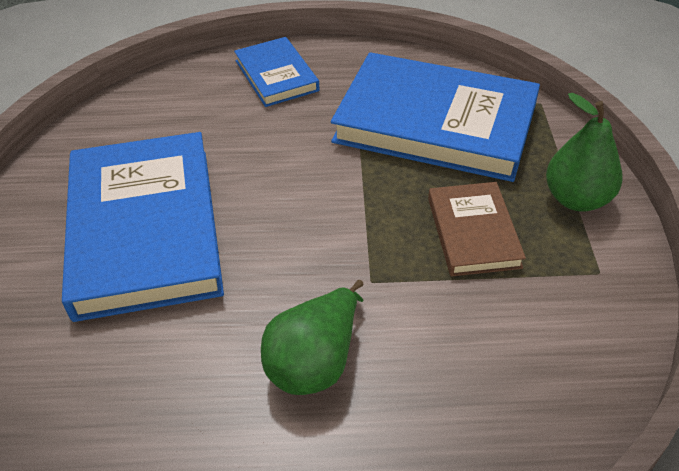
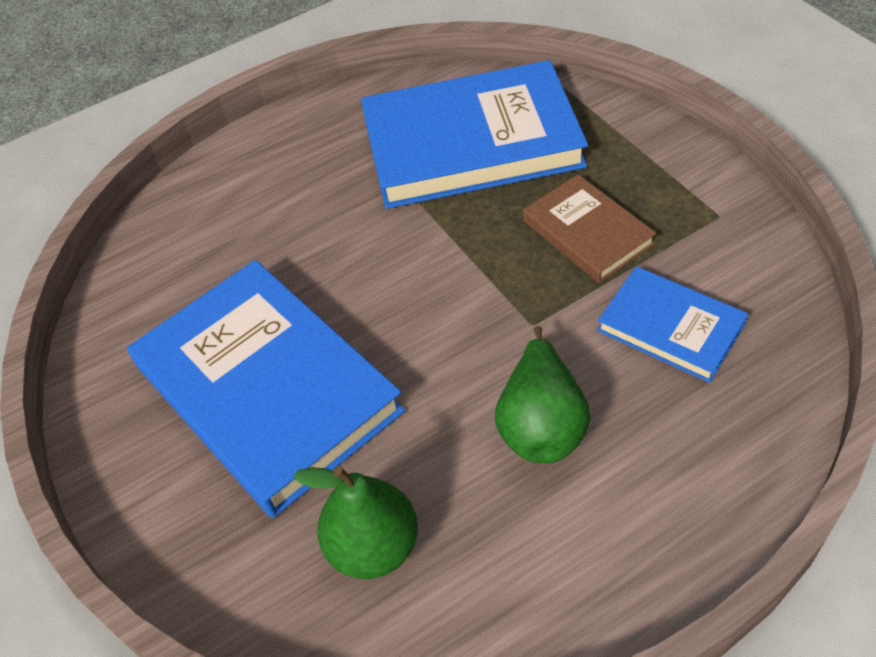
camera: 25 degrees left, 5 degrees up
blue book [234,37,320,107] -> blue book moved to [597,266,748,383]
green pear [546,93,623,212] -> green pear moved to [293,466,418,579]

